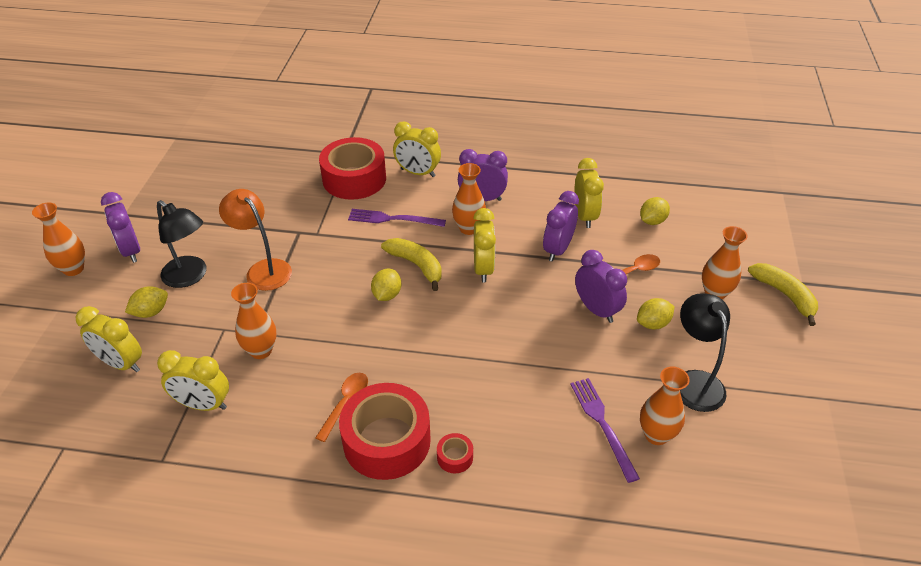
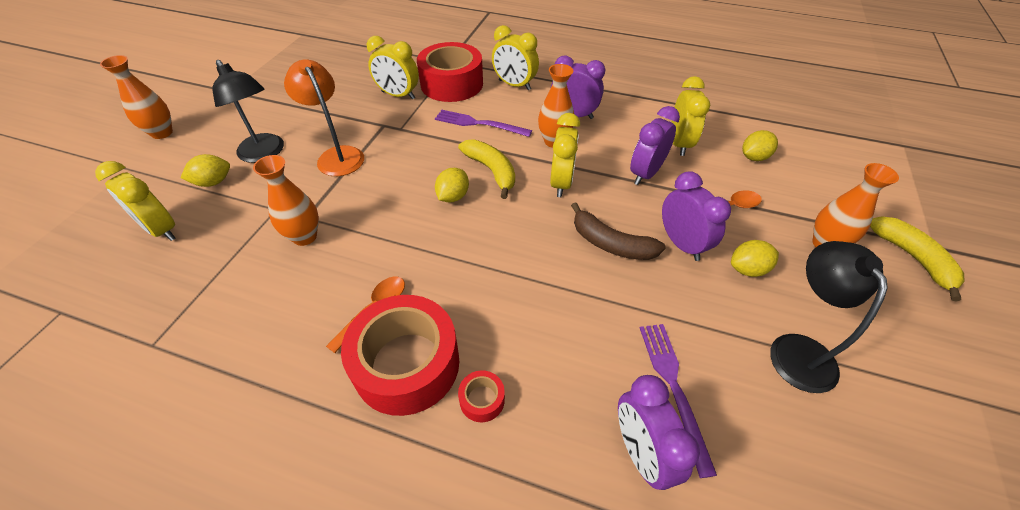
camera: 10 degrees right, 5 degrees up
purple clock [101,192,140,263] -> purple clock moved to [618,375,700,490]
yellow clock [157,350,229,411] -> yellow clock moved to [367,36,419,100]
orange vase [640,367,690,445] -> none
none -> brown banana [571,202,666,260]

